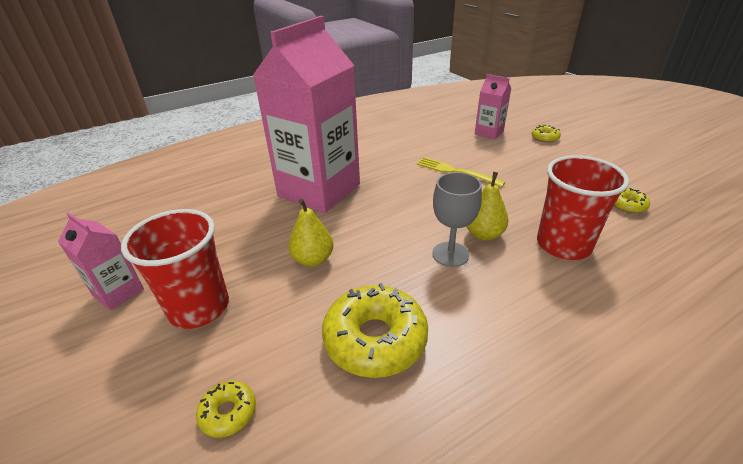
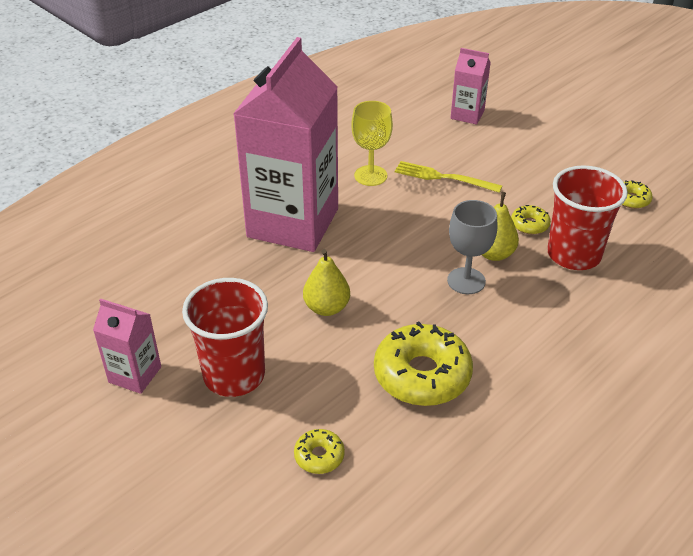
camera: 15 degrees left, 5 degrees up
yellow donut [532,125,561,143] -> yellow donut moved to [511,205,551,235]
none -> yellow goblet [351,101,393,186]

